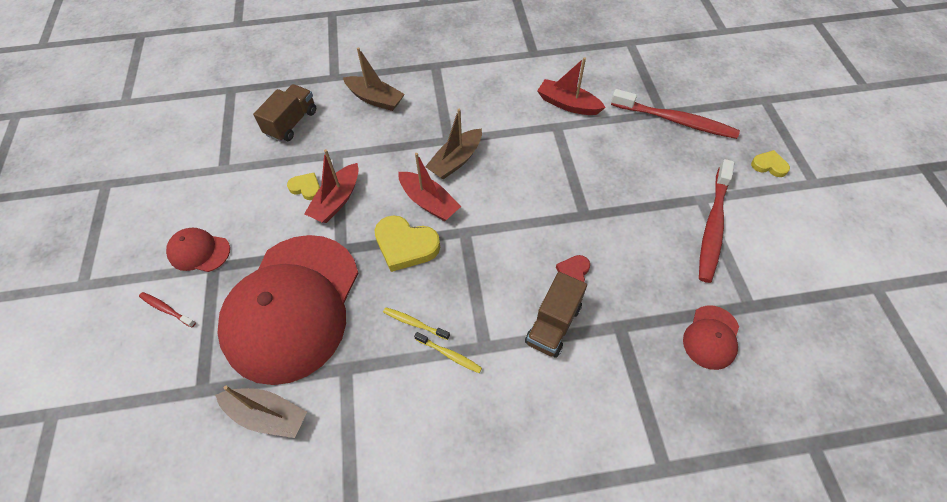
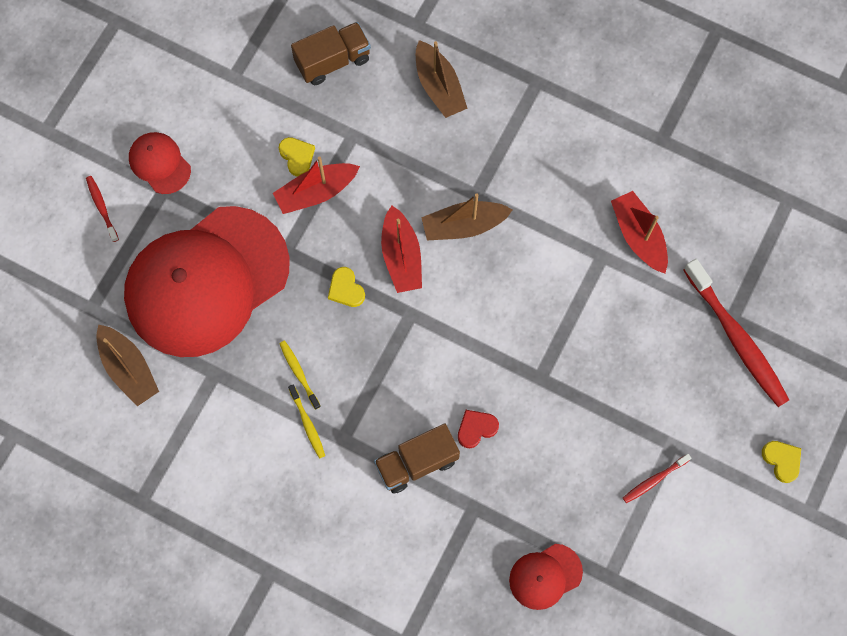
camera: 35 degrees right, 15 degrees up
yellow heart [374,215,440,272] -> yellow heart [328,267,365,307], size x0.55
red toothbrush [699,159,734,283] -> red toothbrush [623,454,691,503], size x0.46

